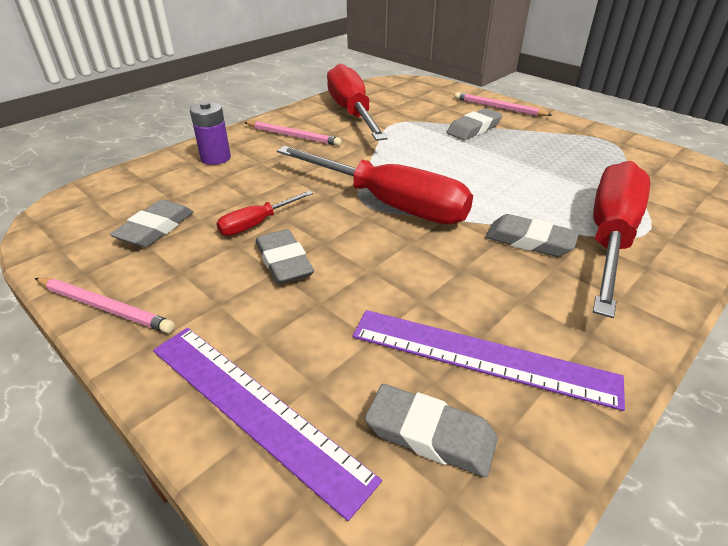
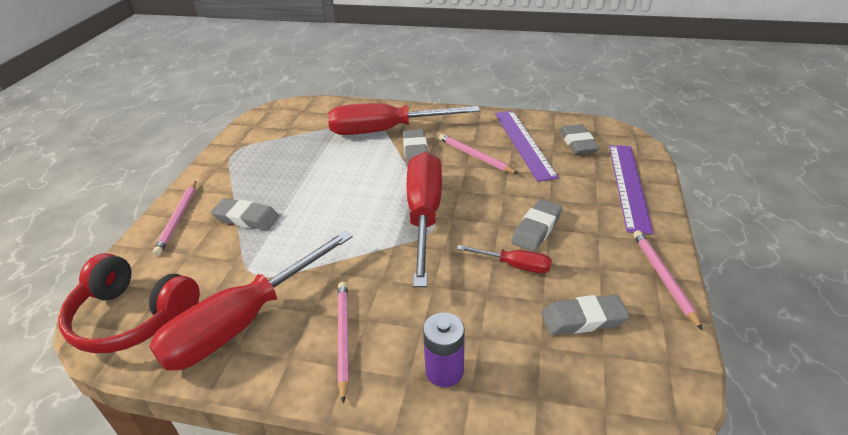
camera: 120 degrees left, 0 degrees up
none -> red headphones [58,253,200,353]
none -> pink pencil [439,134,518,174]

